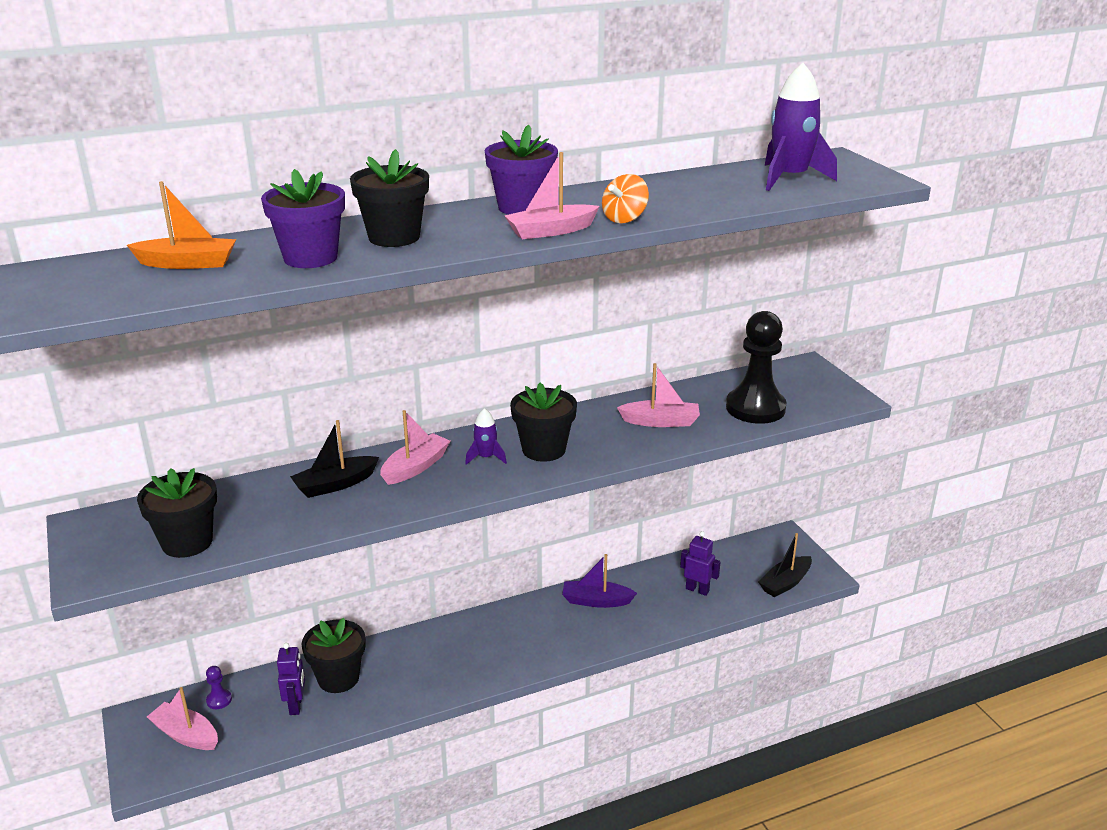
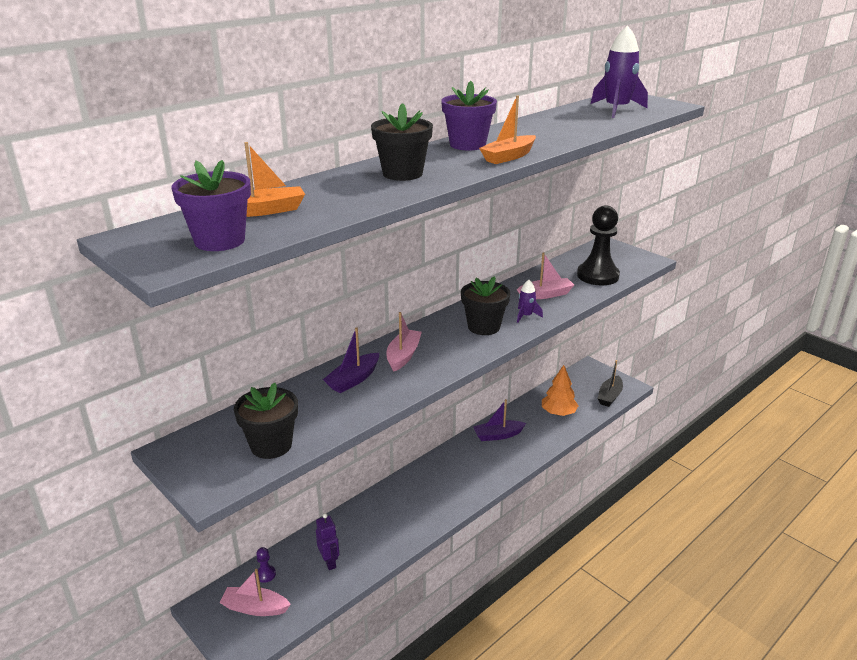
camera: 20 degrees left, 0 degrees up
purple flower pot [261,169,345,268] -> purple flower pot moved to [171,160,251,251]
black boat [290,420,379,498] -> purple boat [323,327,379,393]
black flower pot [301,618,365,693] -> none
purple rocket [465,408,507,465] -> purple rocket moved to [517,280,543,323]
pink boat [504,152,600,239] -> orange boat [479,95,536,164]
orange spinning top [602,174,649,223] -> none
purple robot [680,531,721,596] -> orange tree [542,365,578,416]

